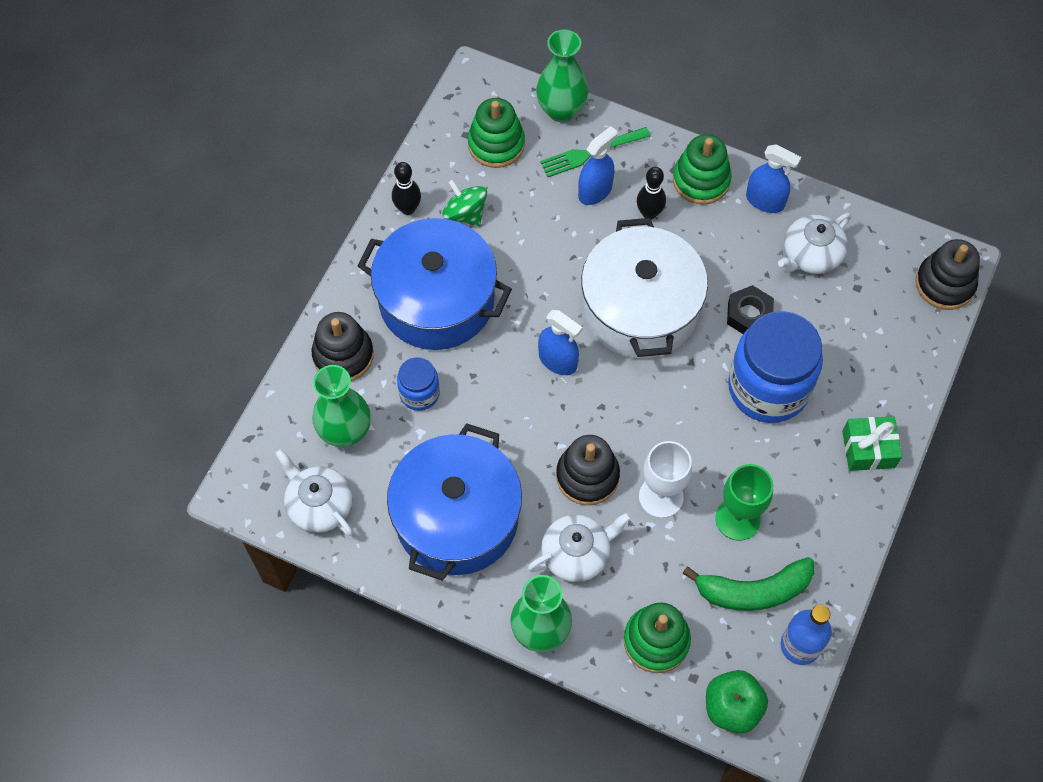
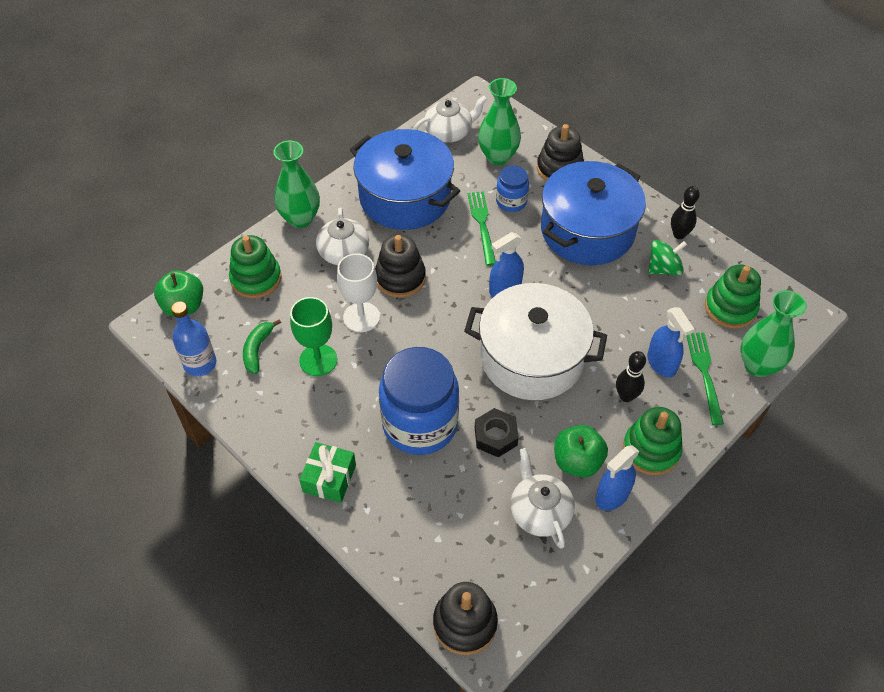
camera: 110 degrees right, 10 degrees down
green banana [682,557,815,611] -> green banana [243,319,281,374], size x0.62
none -> green fork [468,191,496,266]
none -> green apple [554,425,608,477]

